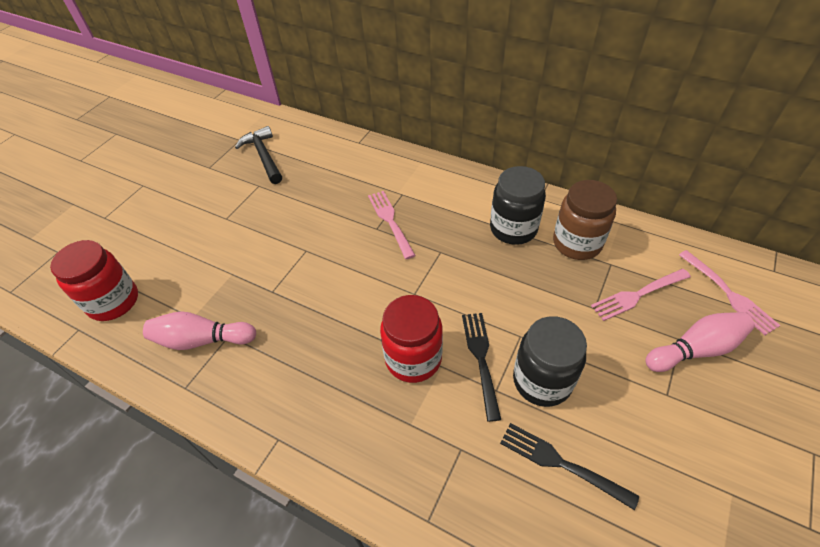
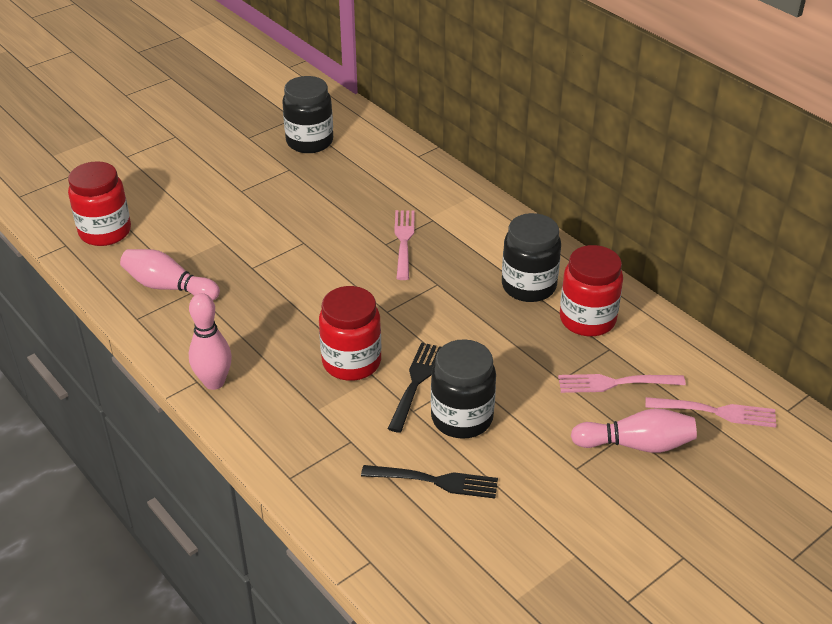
camera: 20 degrees right, 10 degrees down
black hammer [235,126,282,184] -> black jar [282,76,333,153]
black fork [500,423,639,510] -> black fork turned 135 degrees clockwise [361,465,498,498]
brown jar [553,180,617,260] -> red jar [560,245,623,336]
pink fork [679,250,780,335] -> pink fork turned 75 degrees counterclockwise [645,397,777,428]
none -> pink bowling pin [189,293,232,390]

